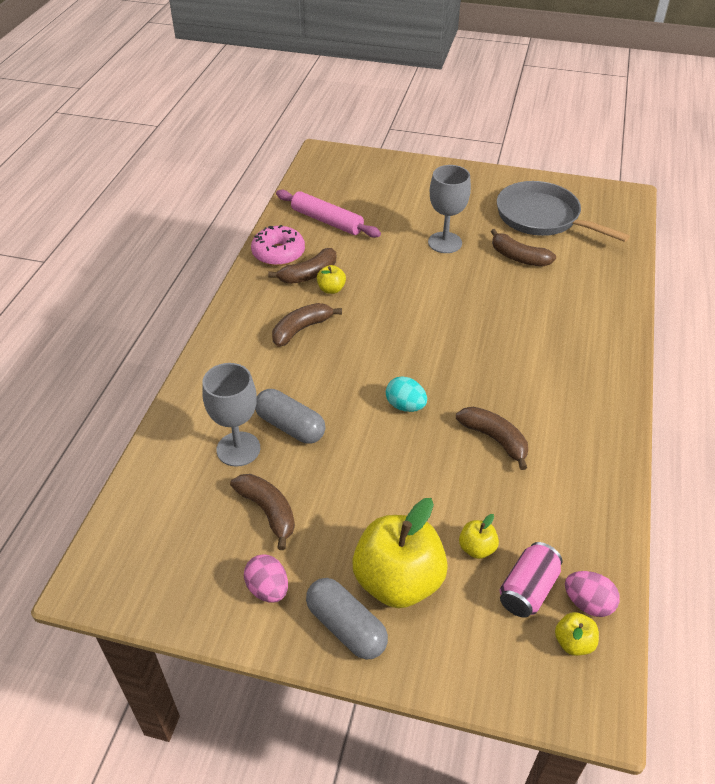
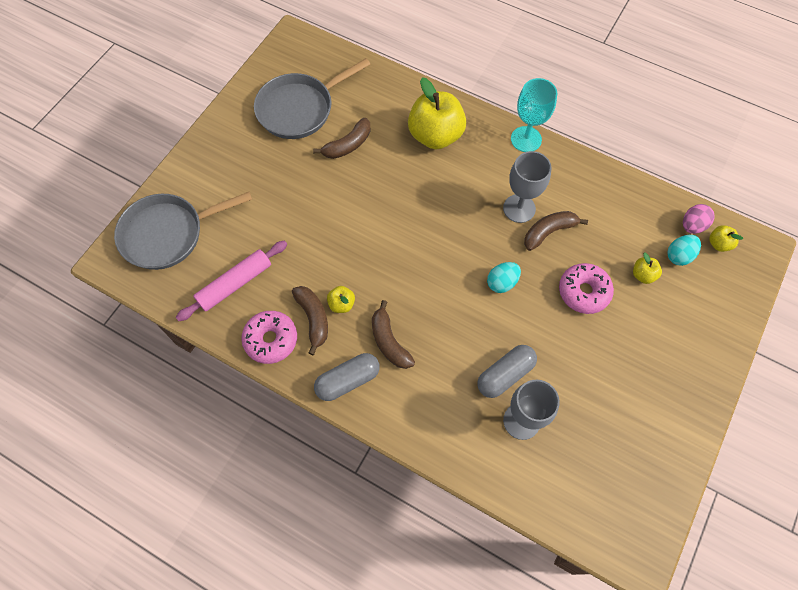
camera: 75 degrees left, 20 degrees up
brown banana [230,474,295,550] -> none
pink egg [244,554,288,603] -> none
grey capsule [306,578,388,660] -> grey capsule moved to [314,353,380,401]
yellow apple [352,498,448,608] -> yellow apple moved to [408,77,466,149]
grey goblet [428,165,471,253] -> grey goblet moved to [503,151,551,223]
pink can [500,542,562,618] -> turquoise egg [667,235,701,266]
none -> grey pan [114,192,252,270]
none -> turquoise goblet [511,78,557,152]
none -> pink donut [559,263,614,314]

